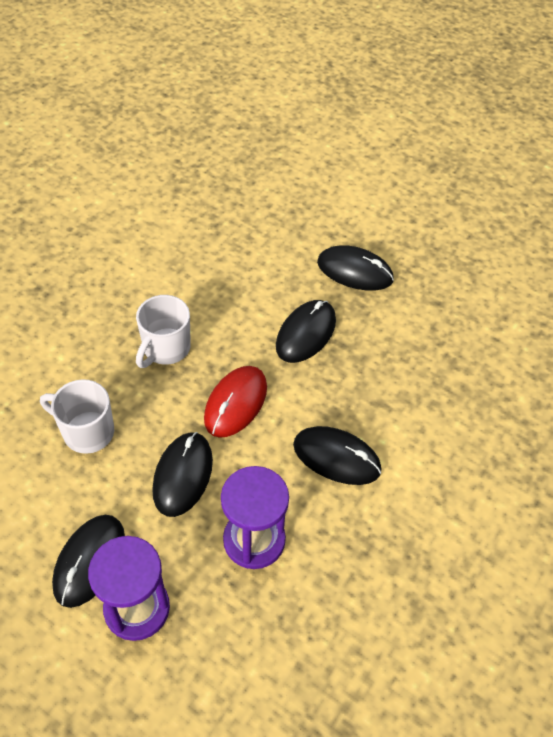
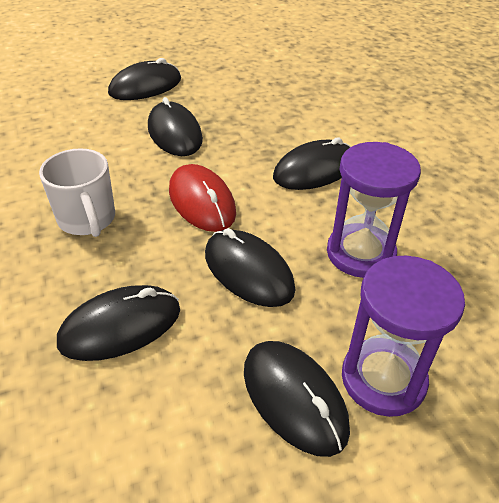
camera: 55 degrees left, 10 degrees down
white mug [40,379,114,454] -> black mouse [57,285,180,361]

